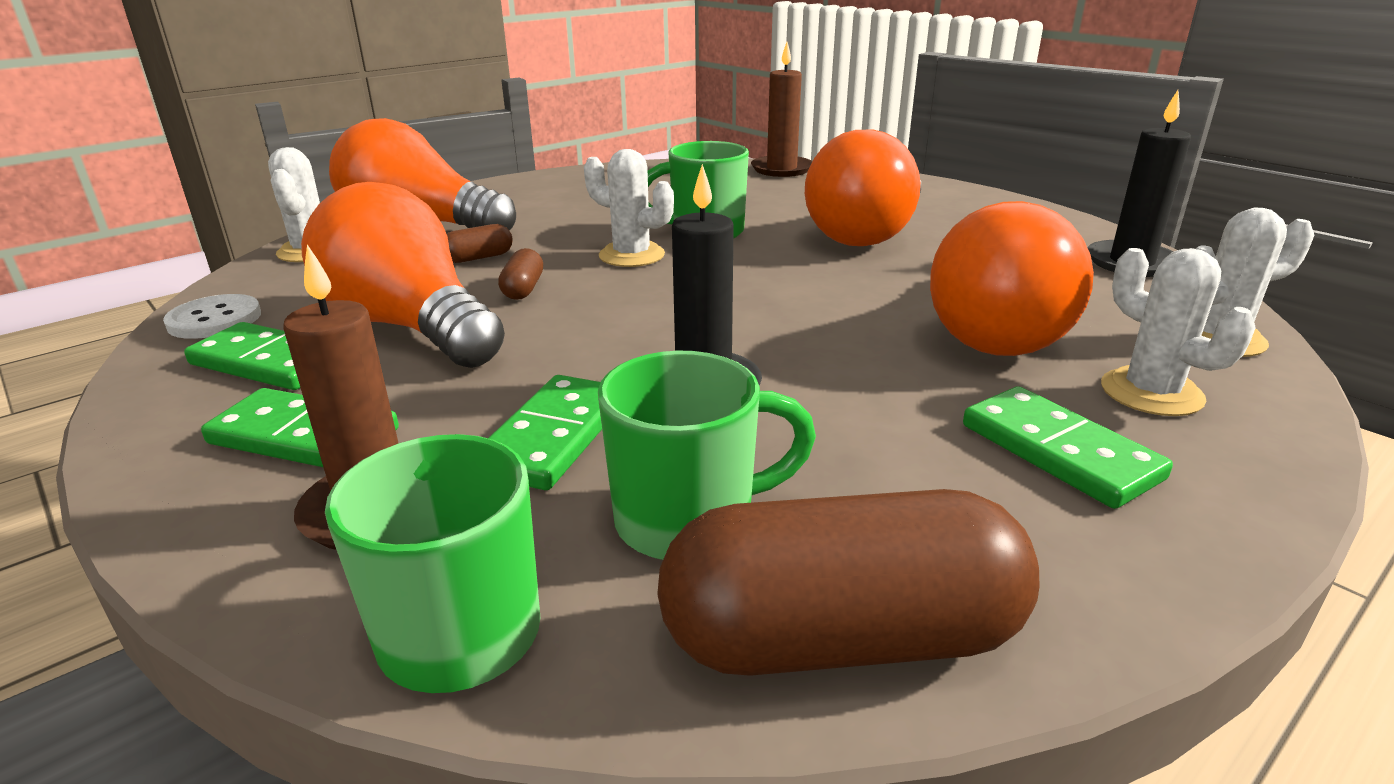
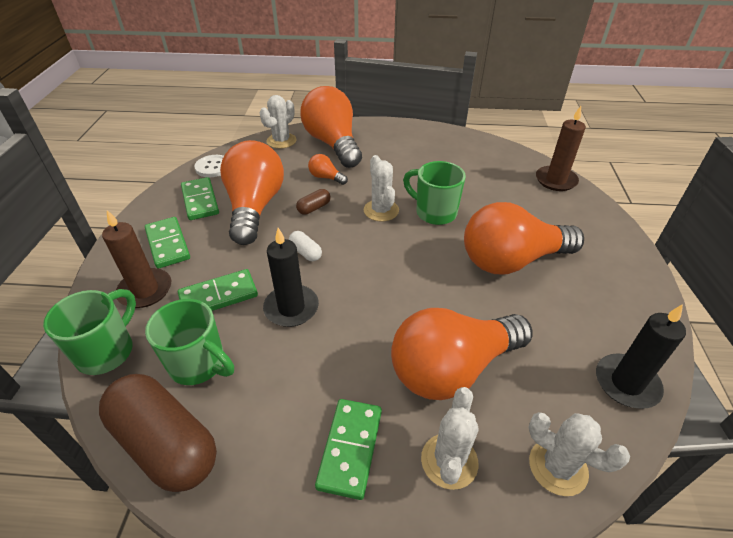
camera: 45 degrees right, 15 degrees up
brown capsule [447,224,513,263] -> orange light bulb [308,154,348,185]
none -> white capsule [289,231,322,261]

